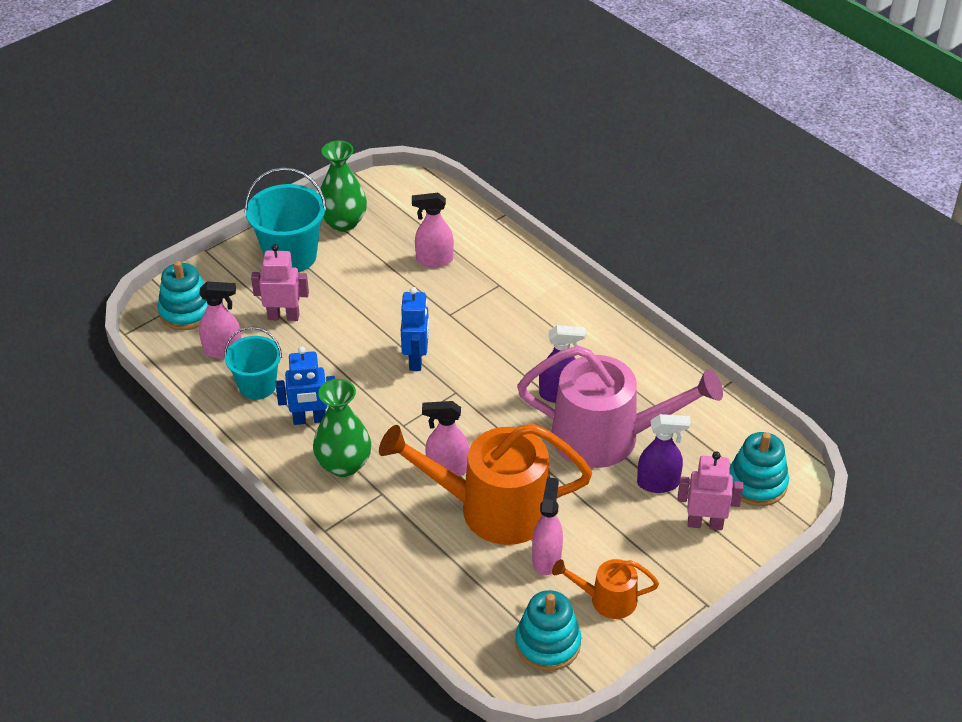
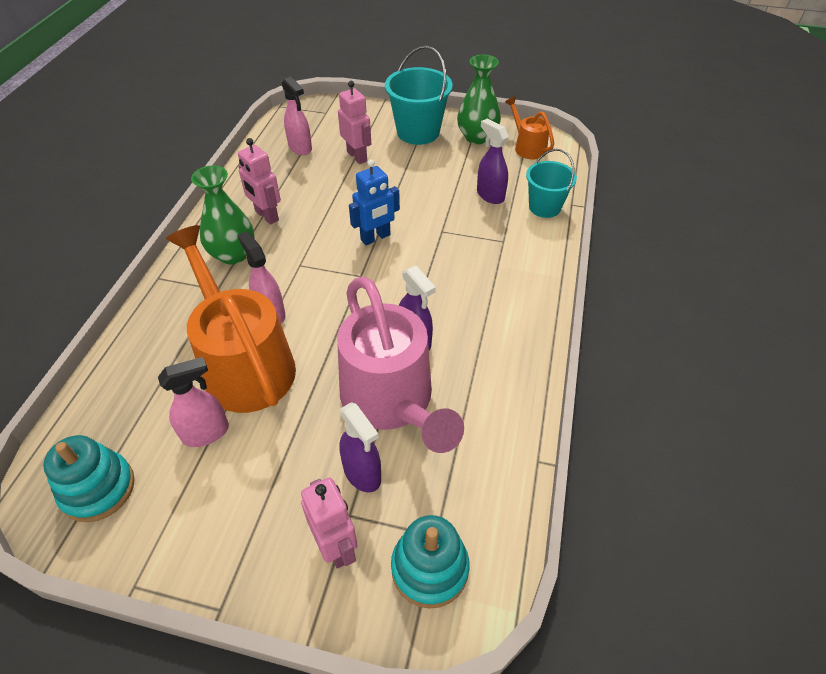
camera: 55 degrees right, 5 degrees up
turquoise stacking toy [158,261,208,330] -> none
turquoise bucket [224,326,282,400] -> turquoise bucket moved to [526,149,577,218]
blue robot [276,346,335,425] -> pink robot [238,138,281,225]
pink spray bottle [412,193,454,267] -> purple spray bottle [477,118,509,204]
orange watering can [552,559,659,619] -> orange watering can moved to [505,96,554,159]

